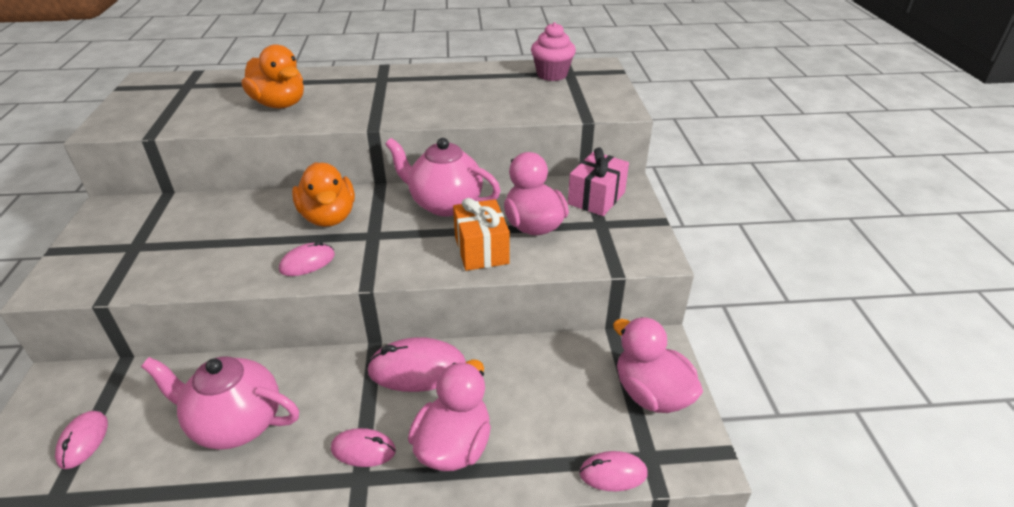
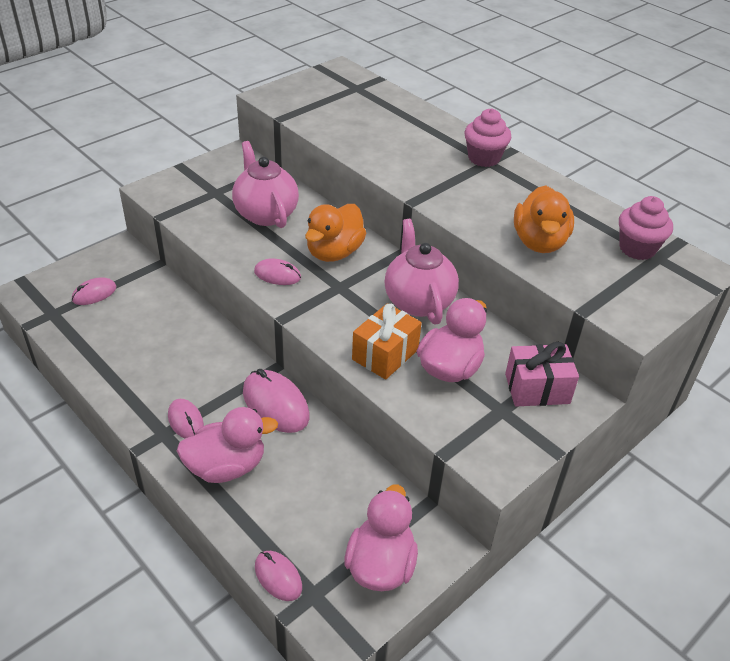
camera: 50 degrees right, 5 degrees up
pink teapot [141,356,299,450] -> pink teapot moved to [232,141,299,228]
orange duck [242,44,304,108] -> orange duck moved to [514,185,574,253]
none -> pink cupcake [464,108,511,167]

